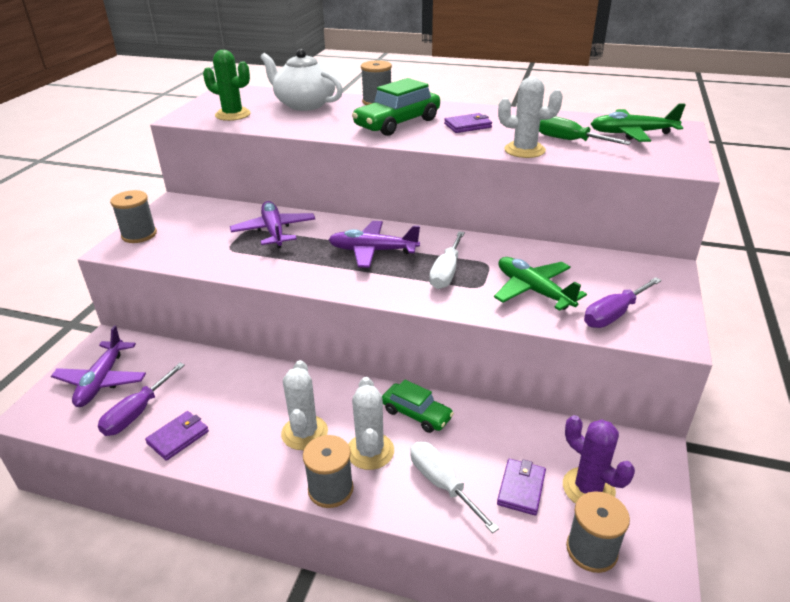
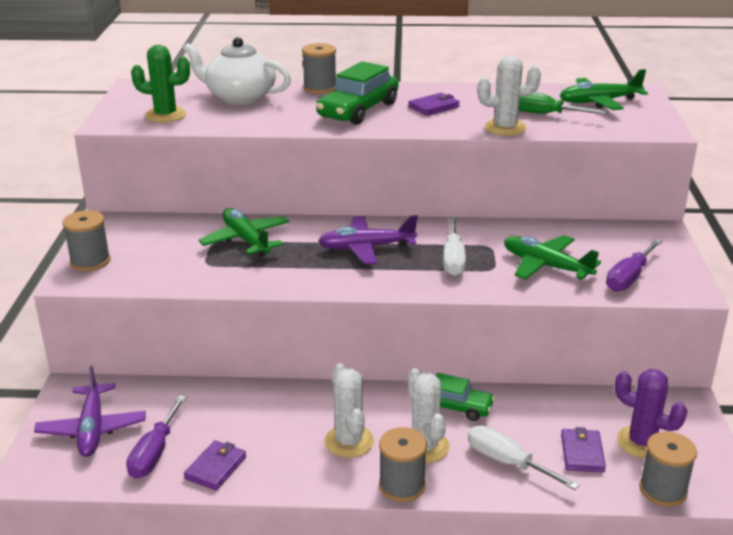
camera: 15 degrees left, 5 degrees down
purple plane [230,201,315,248] -> green plane [199,208,289,257]

